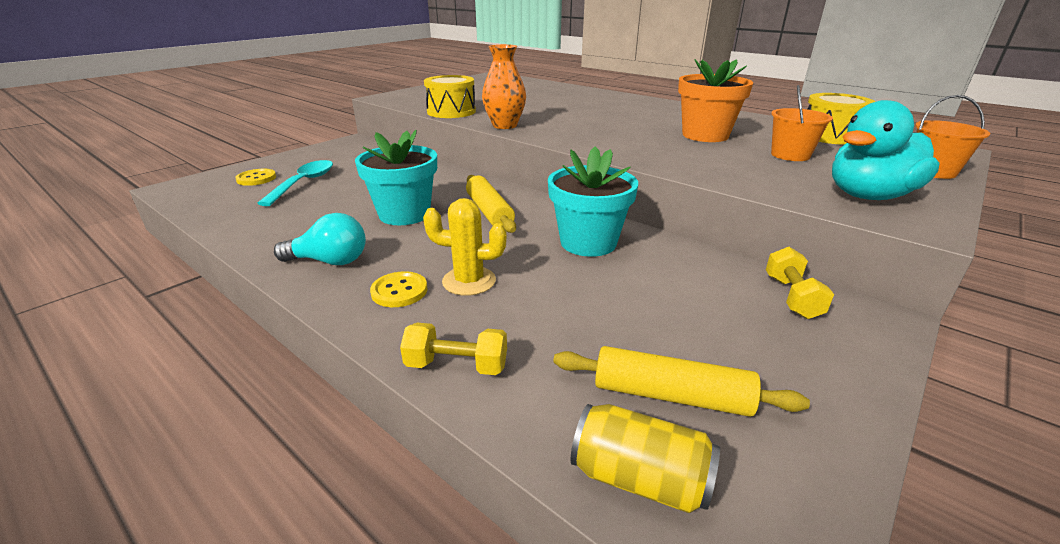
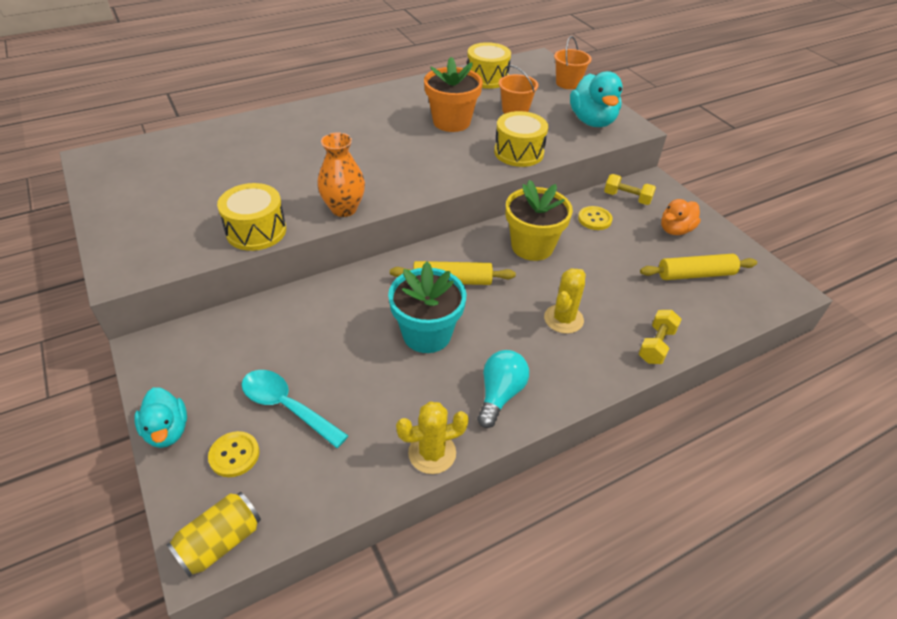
camera: 70 degrees left, 15 degrees up
yellow button [370,271,428,307] -> yellow button moved to [578,206,613,230]
turquoise flower pot [548,146,638,257] -> yellow flower pot [506,180,573,261]
yellow rolling pin [553,346,810,417] -> yellow rolling pin turned 45 degrees clockwise [640,254,757,280]
yellow can [570,404,720,513] -> yellow can moved to [167,492,261,577]
none -> turquoise duck [134,387,187,448]
none -> yellow cactus [396,402,469,474]
none -> yellow drum [494,111,548,167]
none -> orange duck [661,199,701,235]

